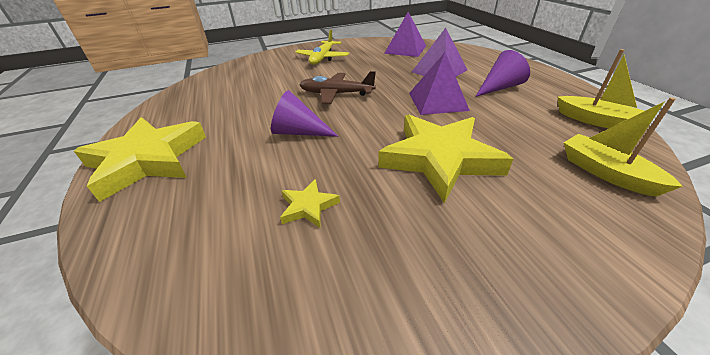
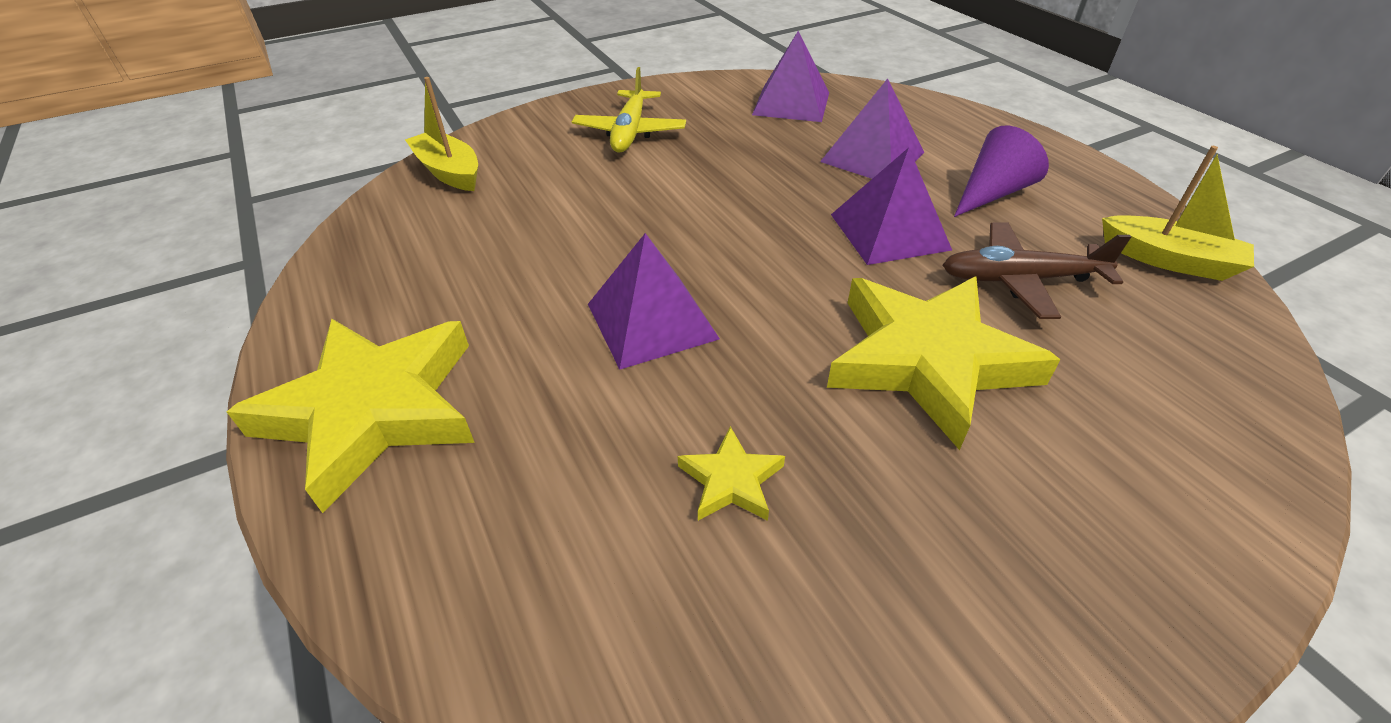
camera: 10 degrees left, 5 degrees up
purple cone [271,90,339,137] -> purple pyramid [588,233,720,370]
brown plane [300,71,376,104] -> brown plane moved to [943,222,1131,319]
yellow boat [564,97,683,197] -> yellow boat moved to [405,77,478,191]

